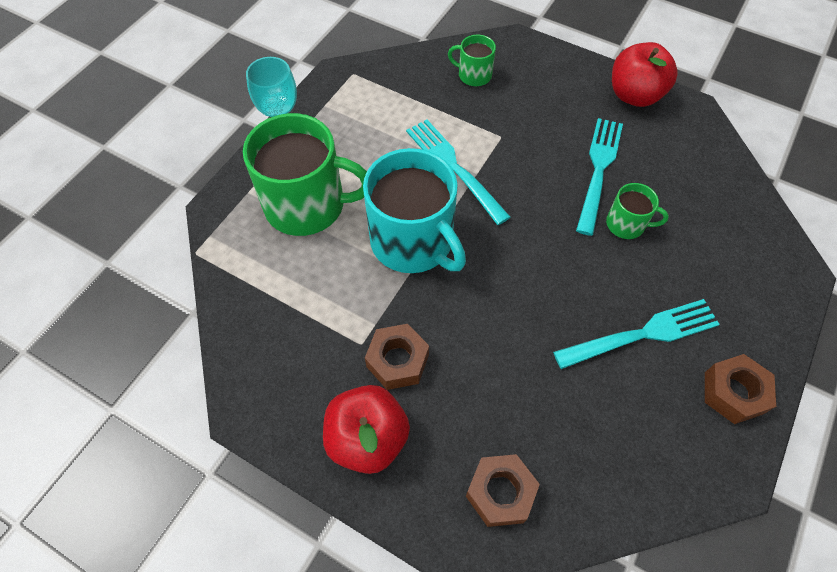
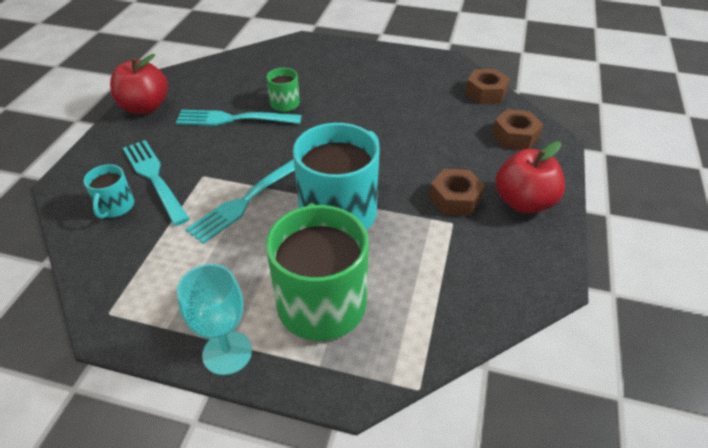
camera: 105 degrees left, 15 degrees down
green mug [448,35,496,86] -> turquoise mug [84,164,134,219]
turquoise fork [553,299,720,369] -> turquoise fork moved to [123,140,189,226]
brown nut [705,354,776,424] -> brown nut moved to [465,69,510,104]

